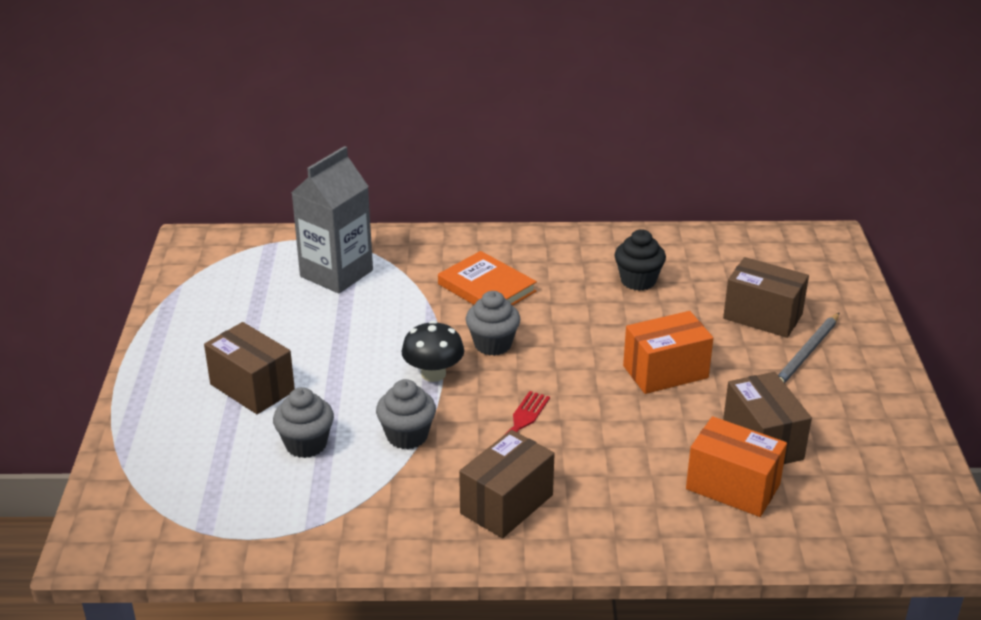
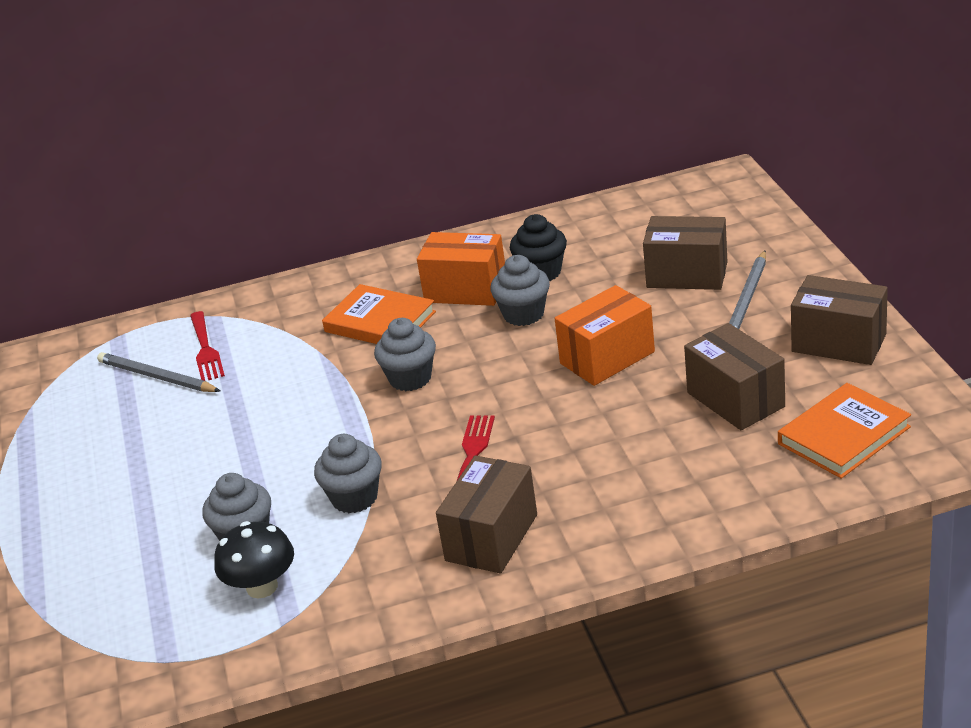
camera: 10 degrees left, 0 degrees up
brown box [204,322,295,414] -> brown box moved to [791,275,888,365]
grey carton [291,146,373,294] -> red fork [190,311,225,381]
black mushroom [401,321,464,382] -> black mushroom moved to [214,521,294,599]
orange box [686,416,787,517] -> orange box moved to [417,232,505,306]
none -> grey pencil [97,352,220,392]
none -> grey cupcake [490,255,550,326]
none -> orange book [778,383,911,479]

